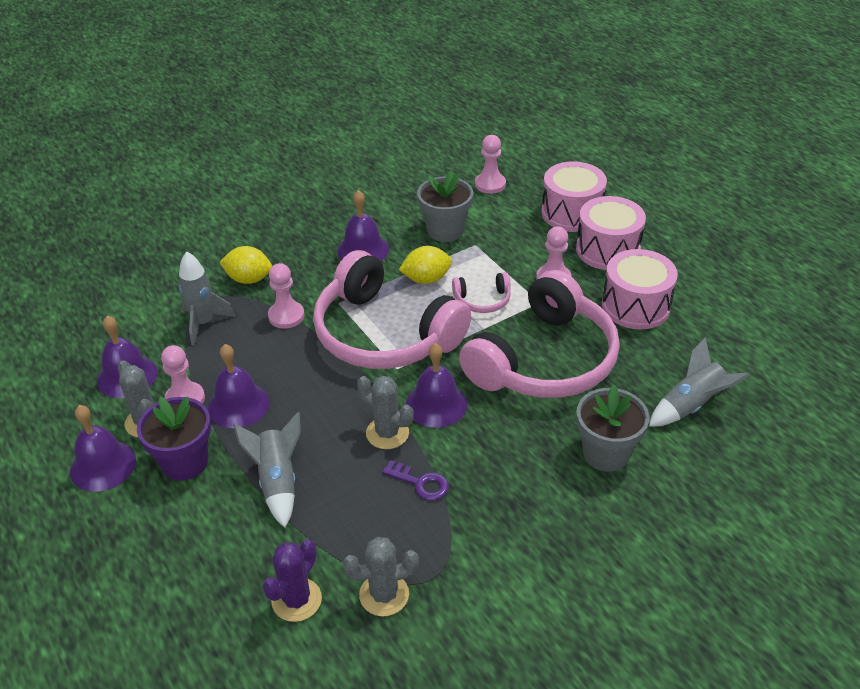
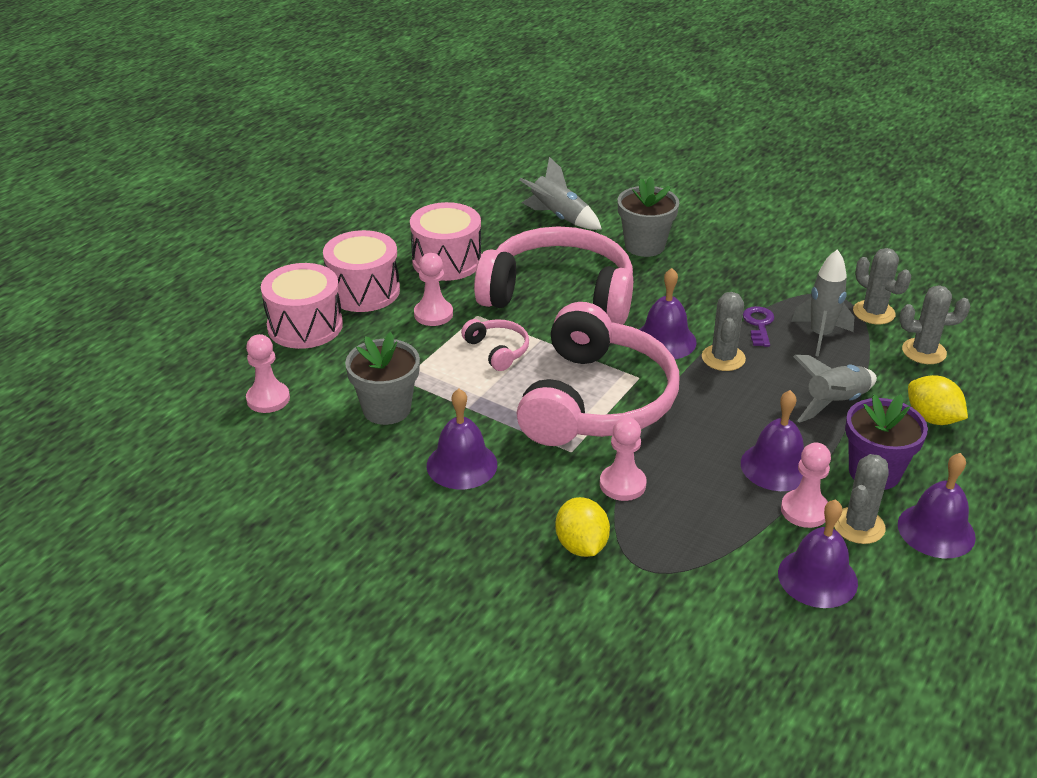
camera: 115 degrees left, 5 degrees down
grey rocket [179,251,235,345] -> grey rocket moved to [791,249,854,357]
purple cactus [262,539,322,622] -> grey cactus [900,285,970,364]
yellow lemon [399,246,452,284] -> yellow lemon moved to [908,375,968,425]

